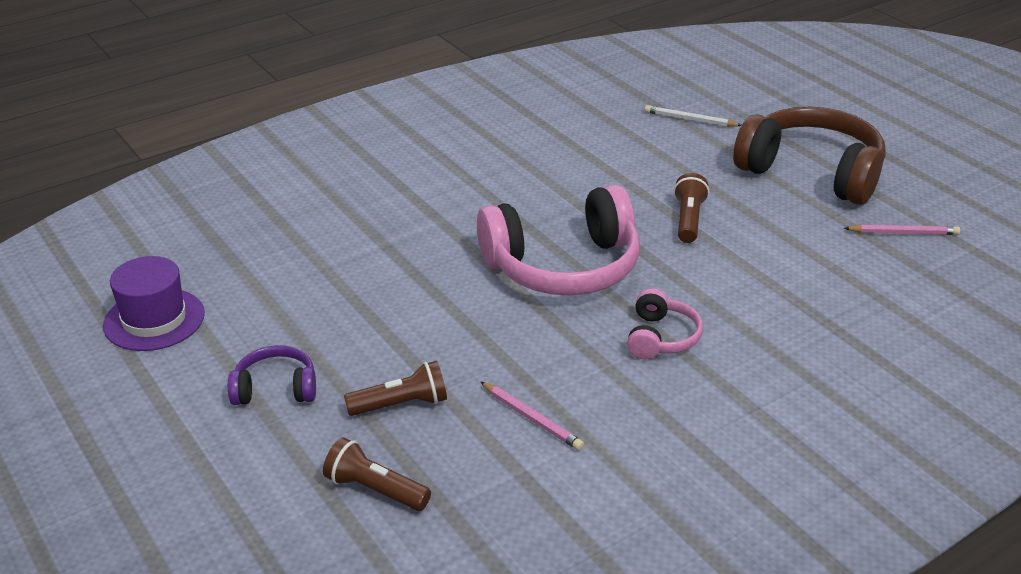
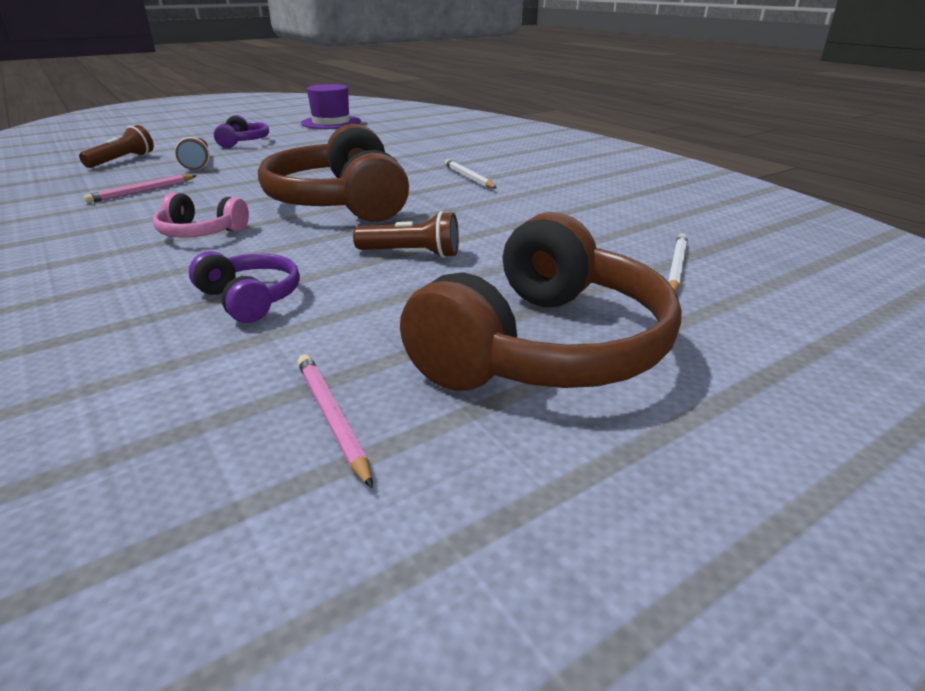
camera: 90 degrees right, 5 degrees down
pink headphones [477,184,640,296] -> brown headphones [258,124,409,222]
pink pencil [844,224,960,235] -> pink pencil turned 150 degrees clockwise [297,355,373,488]
none -> purple headphones [189,251,300,323]
none -> white pencil [445,159,497,189]

